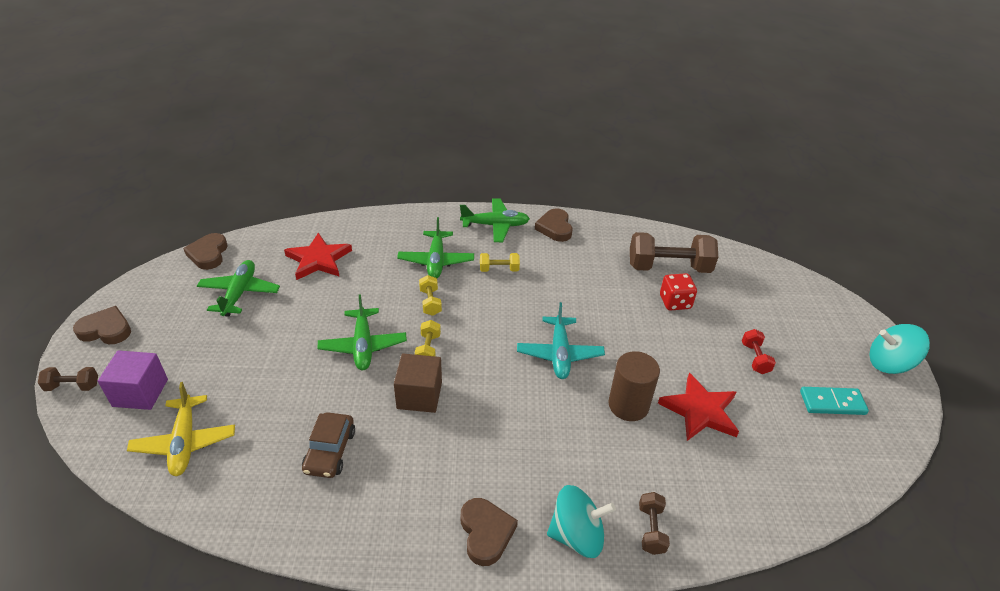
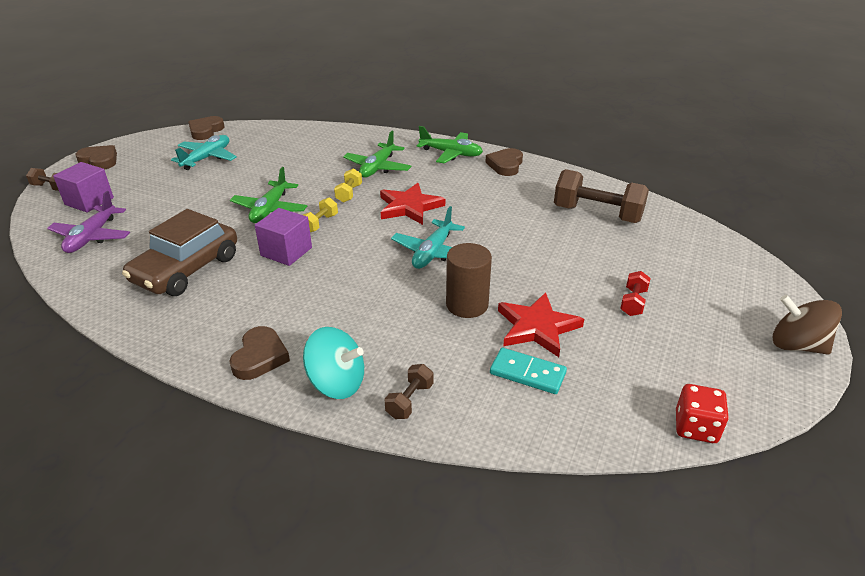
camera: 25 degrees right, 5 degrees down
yellow plane [127,382,235,476] -> purple plane [47,191,130,253]
green plane [197,260,280,317] -> turquoise plane [171,135,237,170]
red star [284,233,352,280] -> red star moved to [380,183,445,225]
brown car [302,412,355,478] -> brown car [122,209,237,296], size x1.70
brown cube [394,354,442,413] -> purple cube [255,208,312,266]
yellow dumbbell [480,253,520,272] -> none
red dice [660,273,697,311] -> red dice moved to [676,384,729,443]
turquoise domino [800,387,869,415] -> turquoise domino moved to [490,348,567,394]
turquoise spinning top [870,324,930,374] -> brown spinning top [773,295,842,355]

